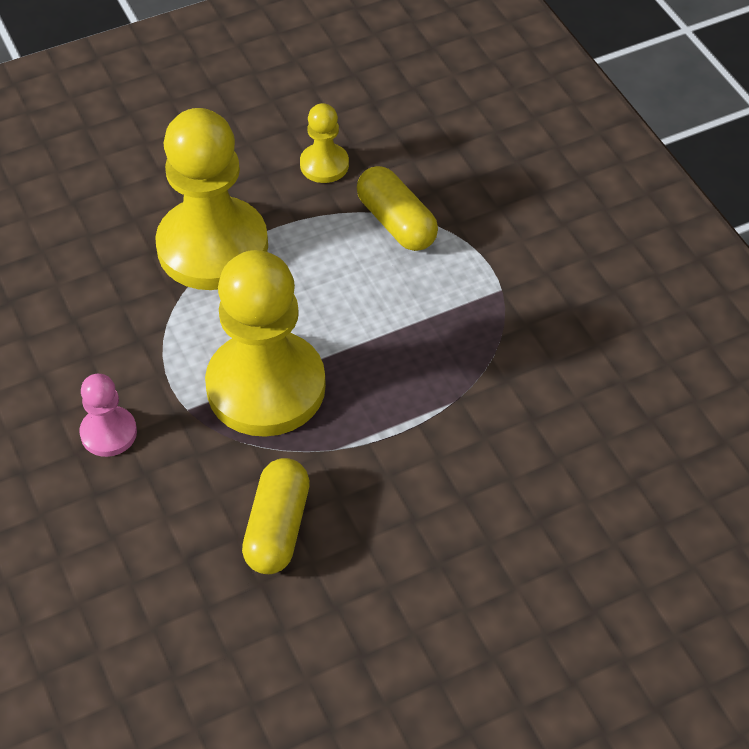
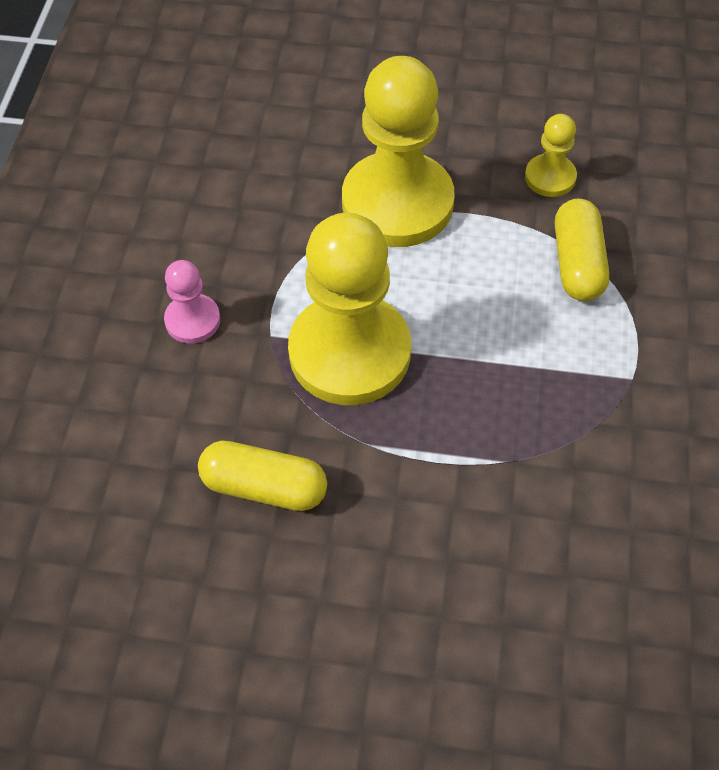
camera: 35 degrees right, 5 degrees up
yellow capsule [242,458,310,574] -> yellow capsule turned 60 degrees clockwise [198,441,327,511]

